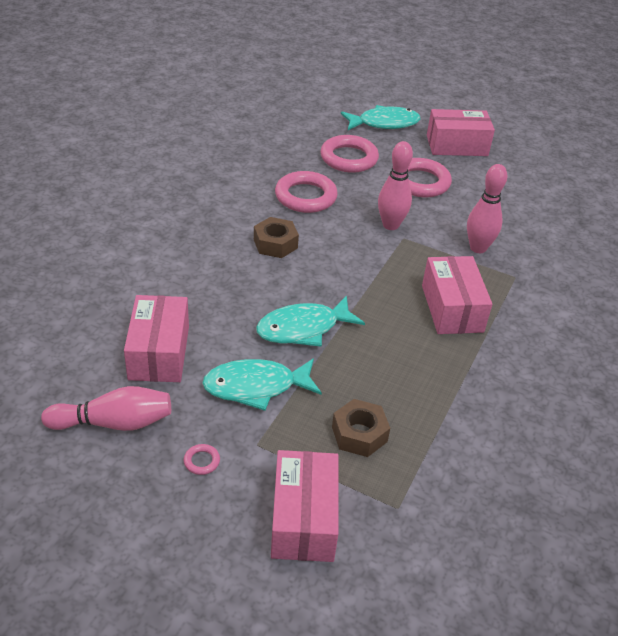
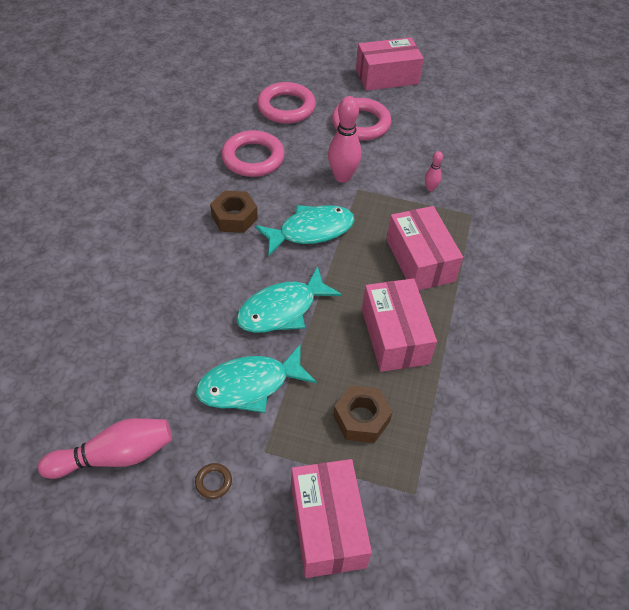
camera: 10 degrees left, 10 degrees up
pink box [124,295,189,382] -> pink box moved to [362,278,437,372]
pink ring [184,444,220,475] -> brown ring [195,463,232,499]
turquoise fish [341,105,420,130] -> turquoise fish moved to [255,205,355,255]
pink bowling pin [467,164,507,253] -> pink bowling pin [425,151,443,191], size x0.49

